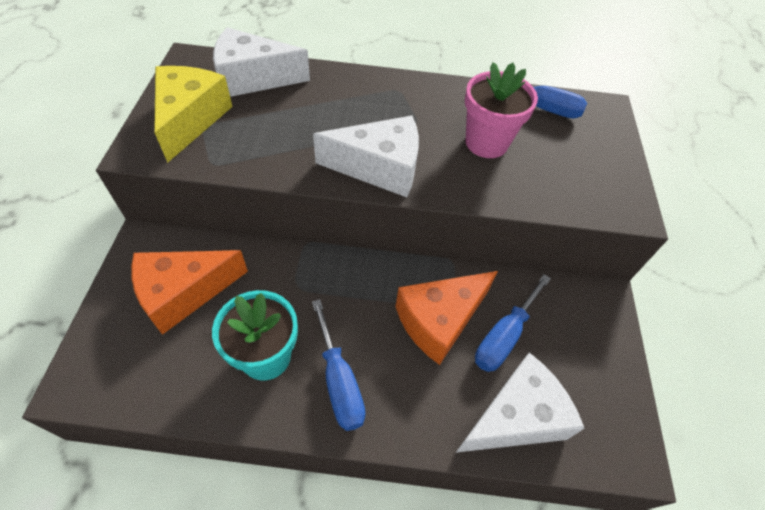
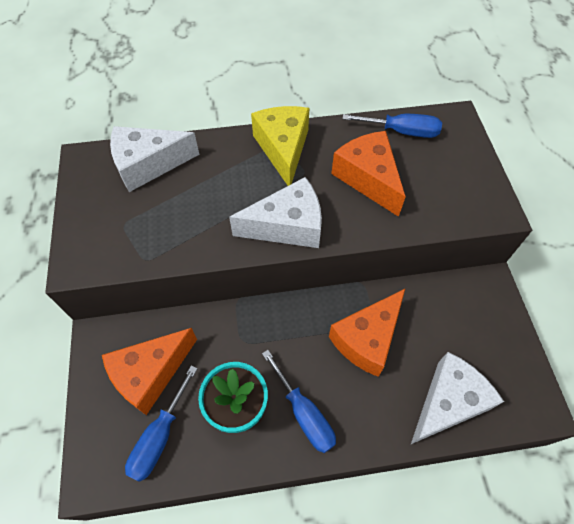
camera: 10 degrees left, 5 degrees up
yellow cheese [155,66,233,163] -> yellow cheese moved to [251,106,309,186]
pink flower pot [465,62,538,158] -> orange cheese [331,131,406,217]
blue screwdriver [475,274,551,372] -> blue screwdriver moved to [125,365,198,482]

